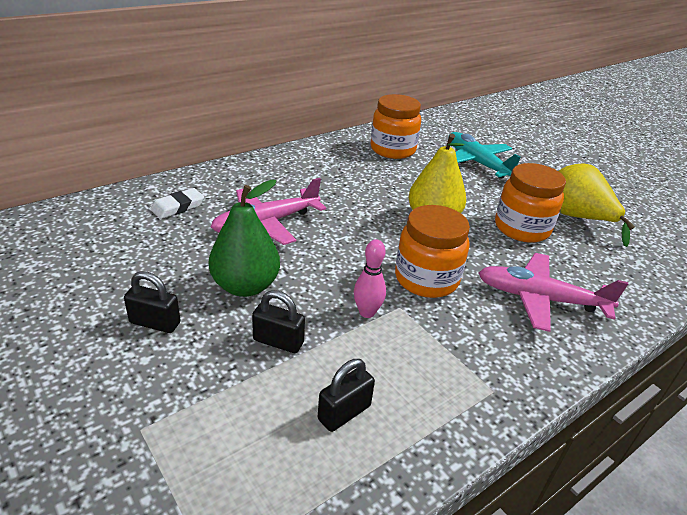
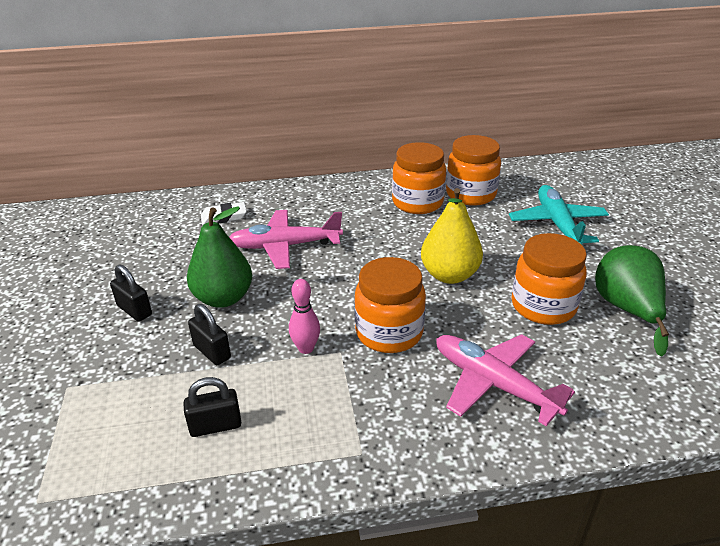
camera: 30 degrees right, 0 degrees up
yellow pear [559,164,635,247] -> green pear [595,245,669,357]
none -> orange jar [392,142,446,214]

